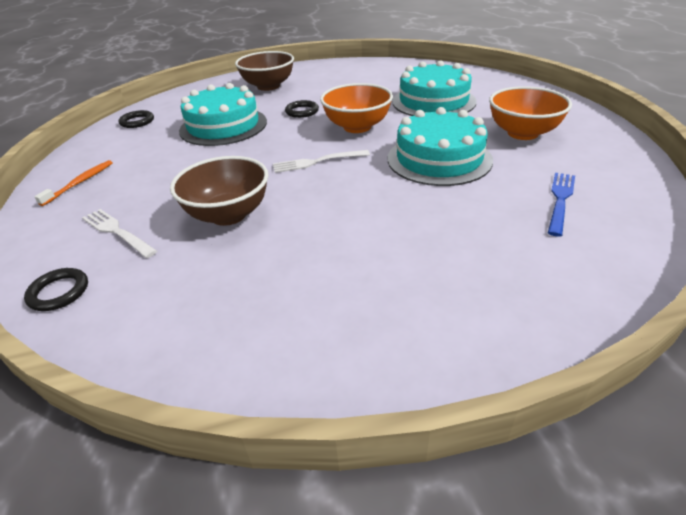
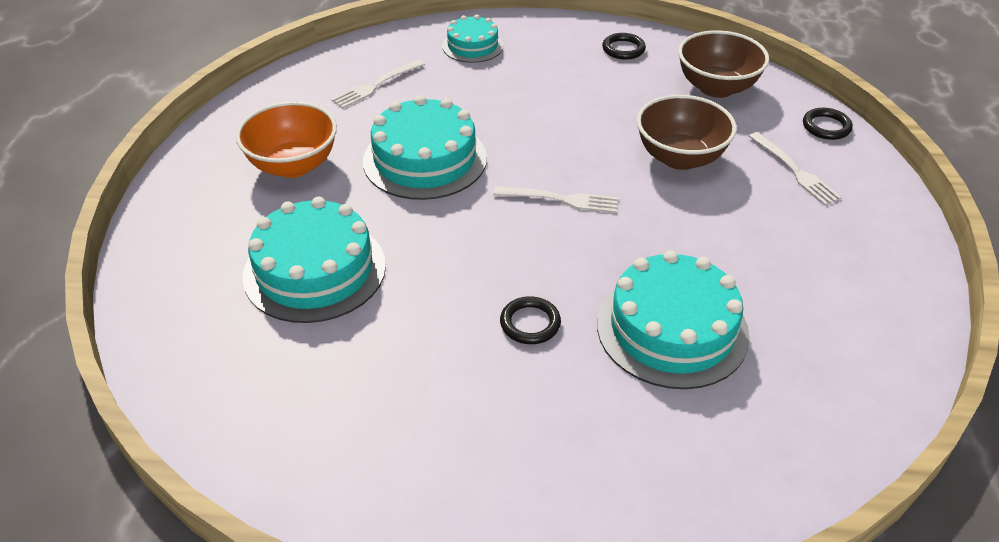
camera: 160 degrees left, 5 degrees up
orange toothbrush [34,160,113,206] -> none
black ring [118,110,154,128] -> black ring moved to [602,33,646,60]
brown bowl [235,51,294,91] -> brown bowl moved to [678,30,769,98]
orange bowl [320,83,393,133] -> none
blue fork [548,173,575,237] -> white fork [331,60,425,109]
none -> turquoise cake [442,14,504,63]

